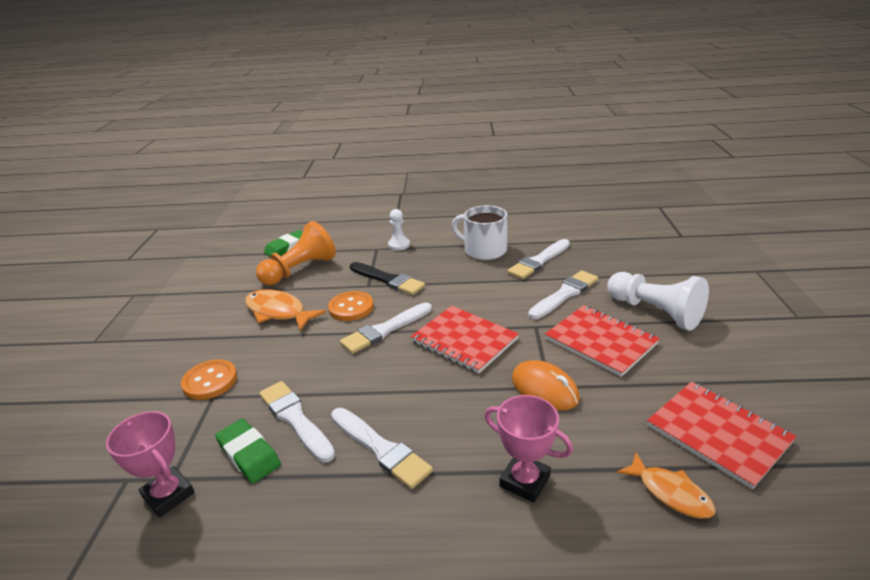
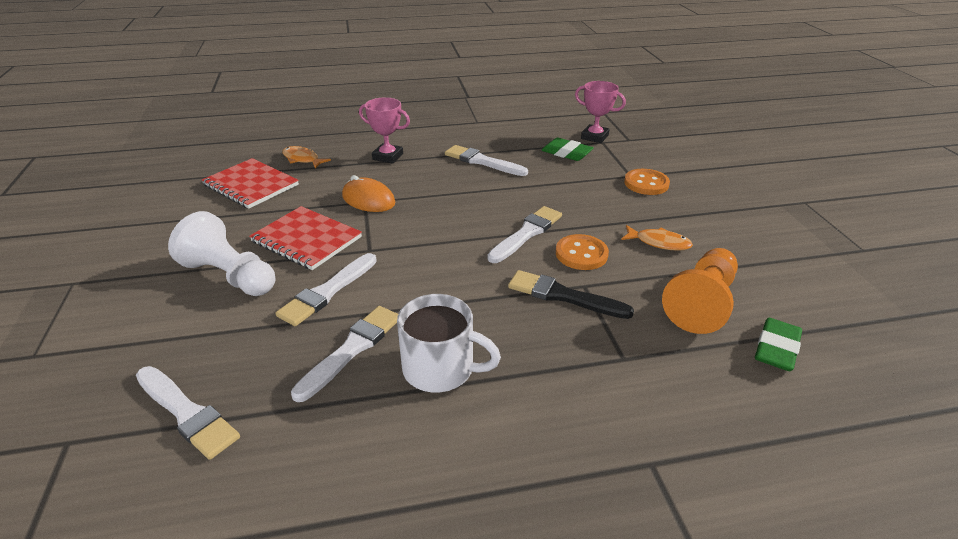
camera: 165 degrees right, 5 degrees up
orange fish [245,289,326,331] -> orange fish [621,225,693,251], size x0.66
white brush [259,381,335,462] -> white brush moved to [136,366,240,460]
white pawn [388,209,410,250] -> none
red notebook [410,306,519,374] -> none

